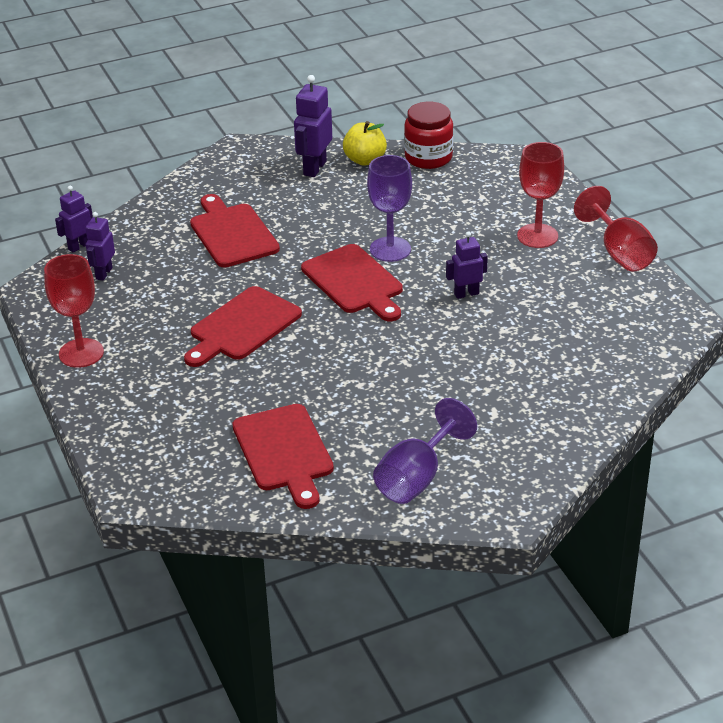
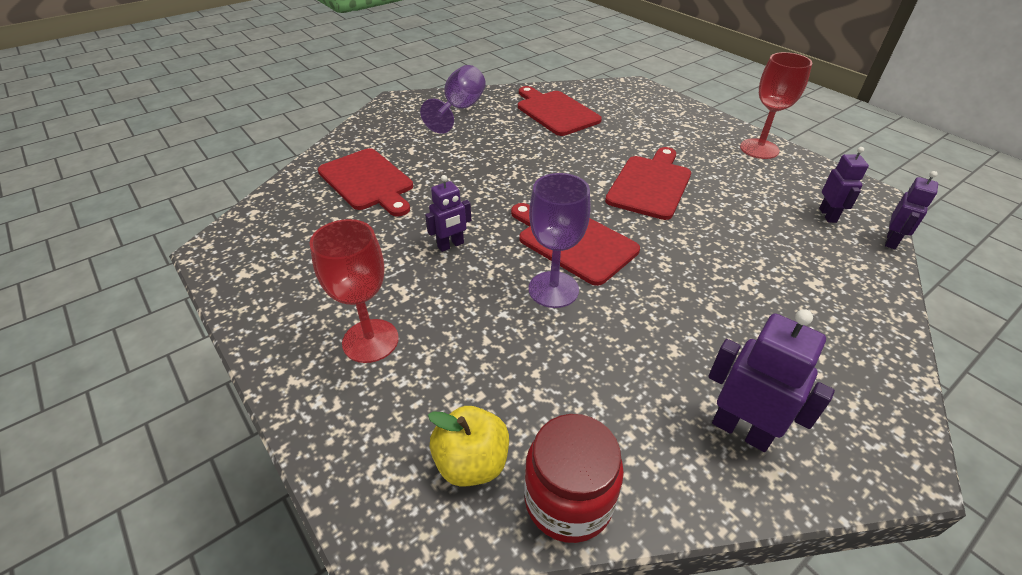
camera: 165 degrees right, 5 degrees up
red cutting board [190,194,280,267] -> red cutting board moved to [318,148,413,217]
purple robot [294,75,332,177] -> purple robot turned 60 degrees counterclockwise [709,309,835,452]
yellow apple [343,121,387,166] -> yellow apple moved to [428,406,509,487]
red goblet [574,186,658,271] -> none

